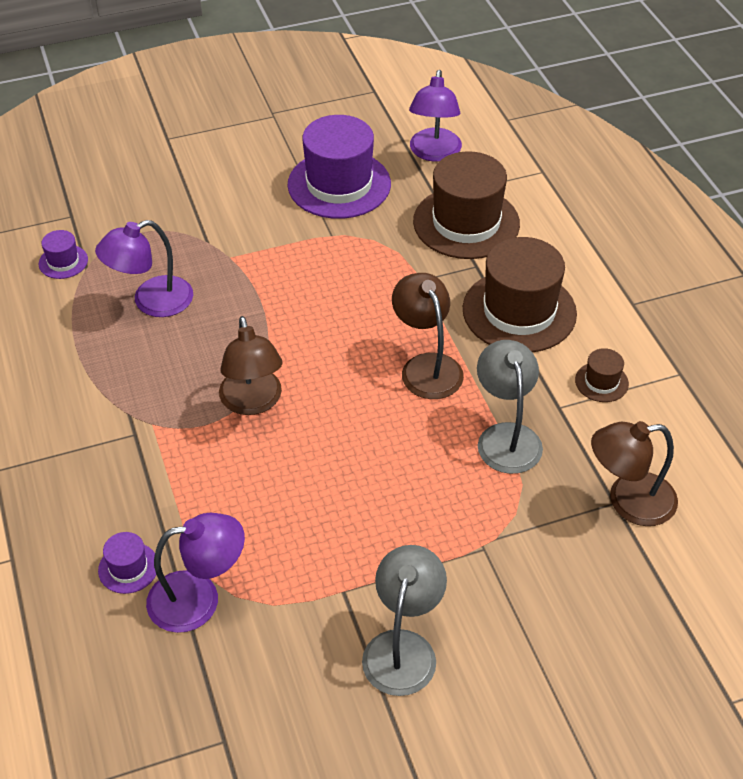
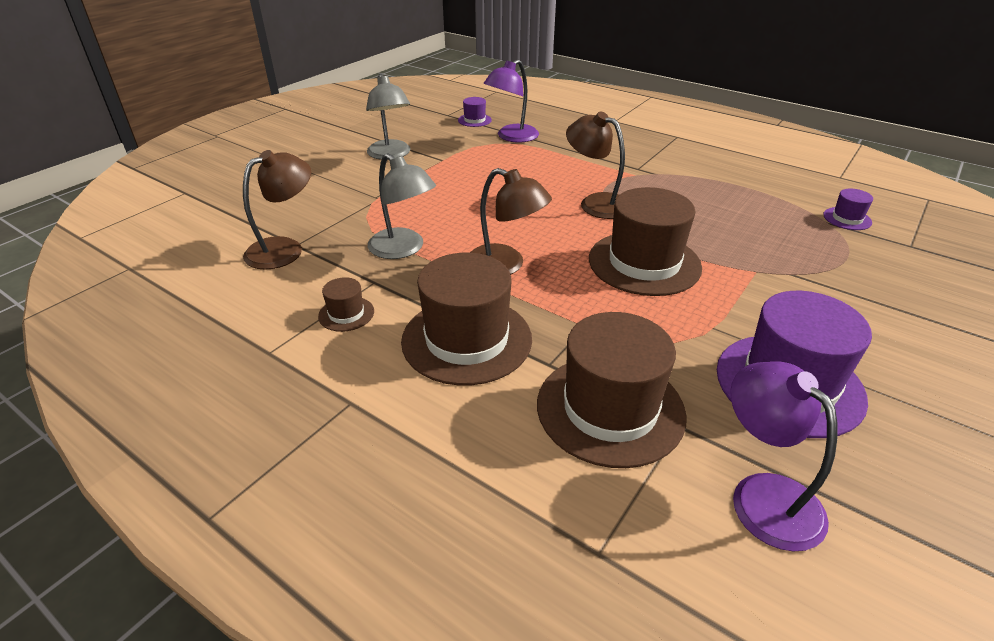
camera: 145 degrees right, 10 degrees down
purple lamp [95,220,193,317] -> none
purple hat [98,532,156,594] -> purple hat moved to [458,97,492,127]
none -> brown hat [589,187,702,296]

